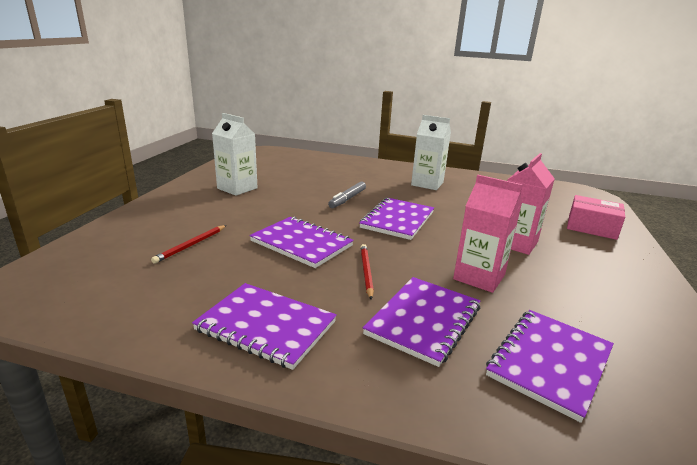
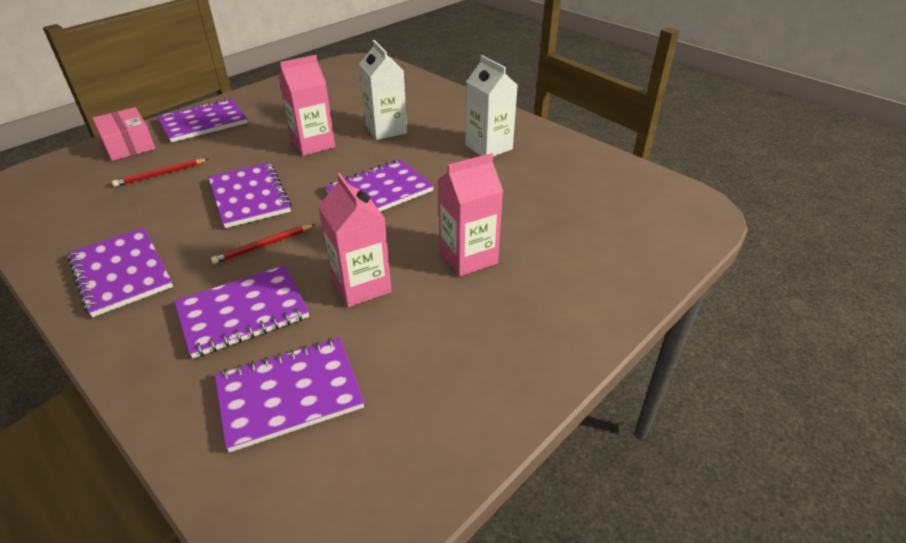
camera: 30 degrees right, 15 degrees up
white carton [212,113,258,196] -> white carton moved to [359,40,407,140]
grey marker [328,182,366,208] -> none
red pencil [360,244,374,300] -> red pencil turned 150 degrees counterclockwise [211,224,315,264]
pink box [567,195,625,240] -> pink box moved to [92,107,155,161]
none -> purple notebook [157,98,248,142]
none -> pink carton [279,55,335,156]

